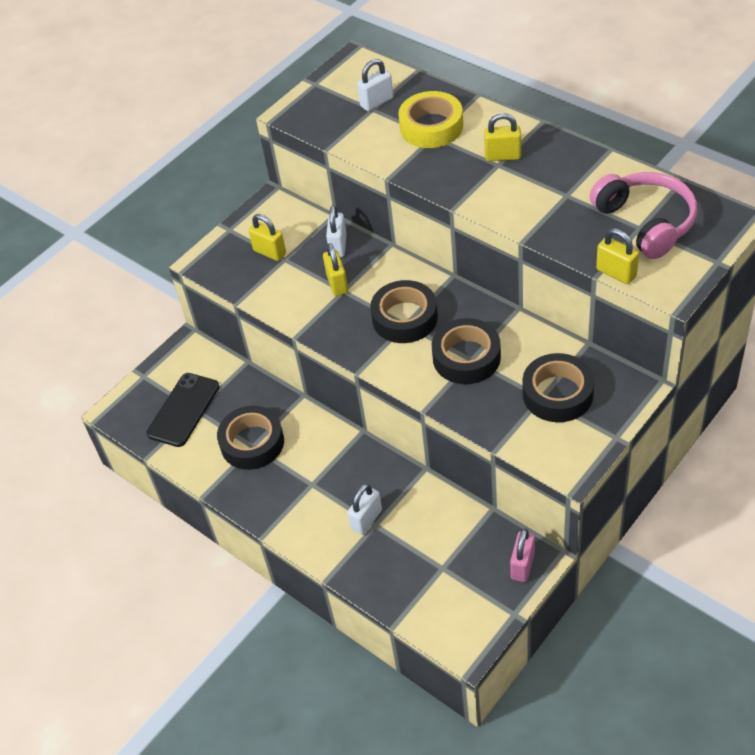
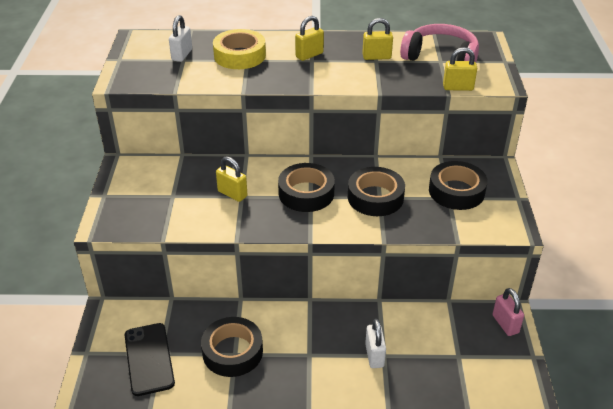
camera: 45 degrees left, 10 degrees down
yellow padlock [248,214,286,261] -> yellow padlock moved to [362,18,393,60]
white padlock [326,205,347,257] -> none

